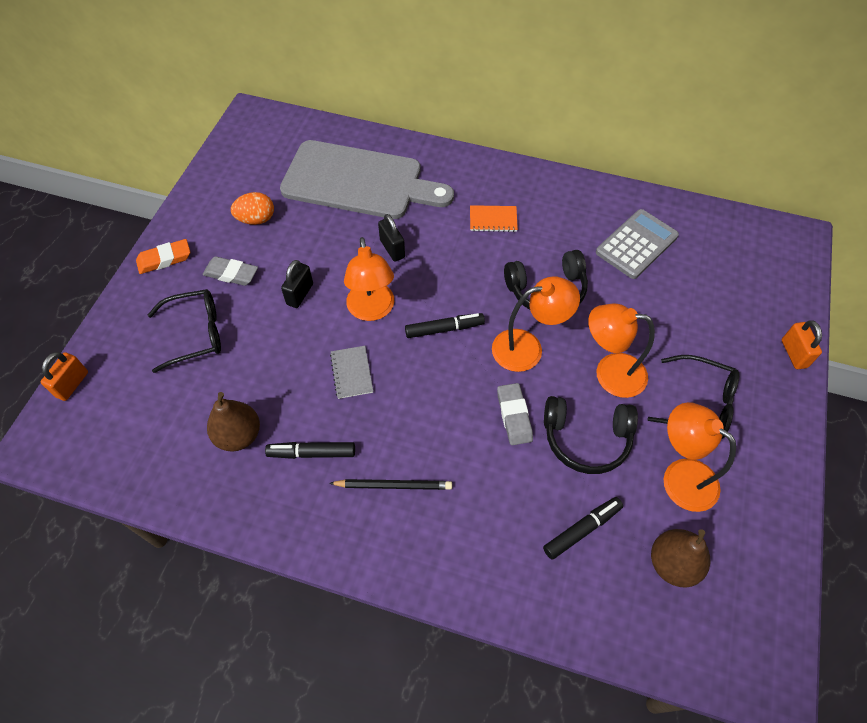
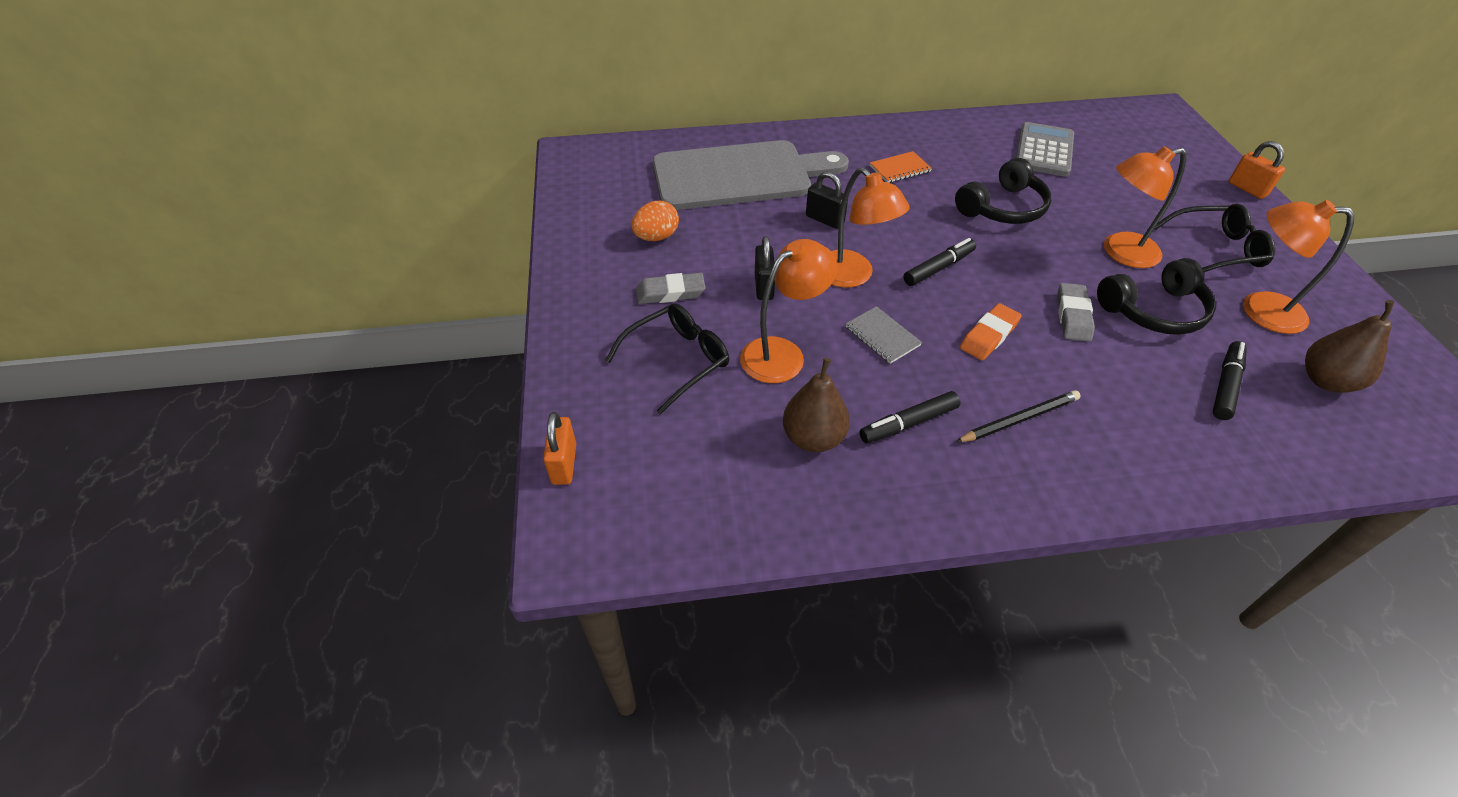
camera: 25 degrees left, 10 degrees down
orange eraser [136,239,190,274] -> orange eraser moved to [960,303,1022,360]
orange lamp [492,276,580,372] -> orange lamp moved to [740,239,837,383]
grey eraser [497,383,533,445] -> grey eraser turned 45 degrees clockwise [1057,283,1095,342]

